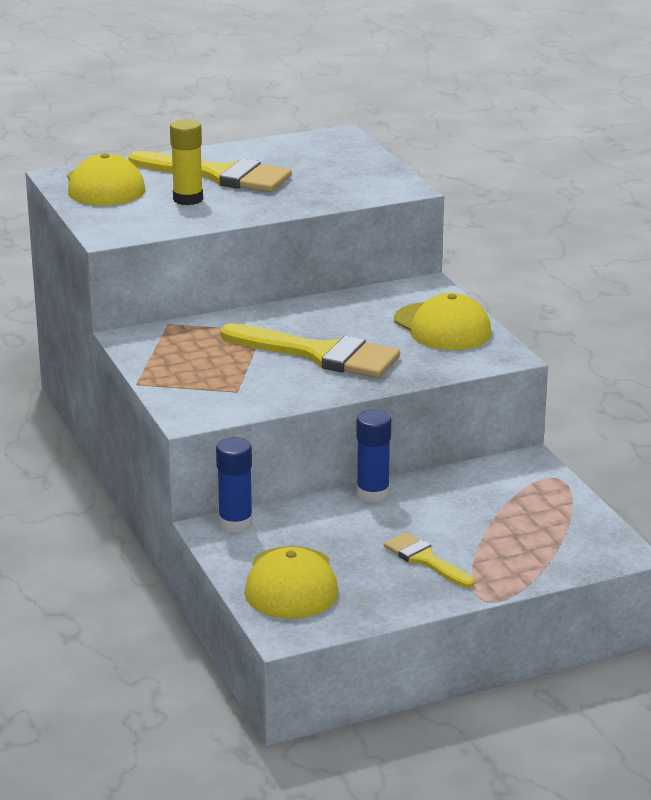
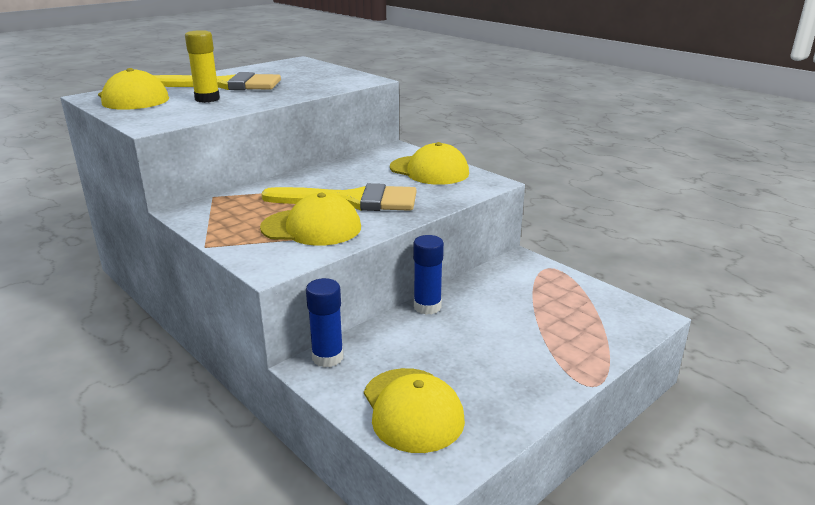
camera: 20 degrees left, 0 degrees up
yellow brush [384,532,475,588] -> none
none -> yellow cap [260,193,361,246]

